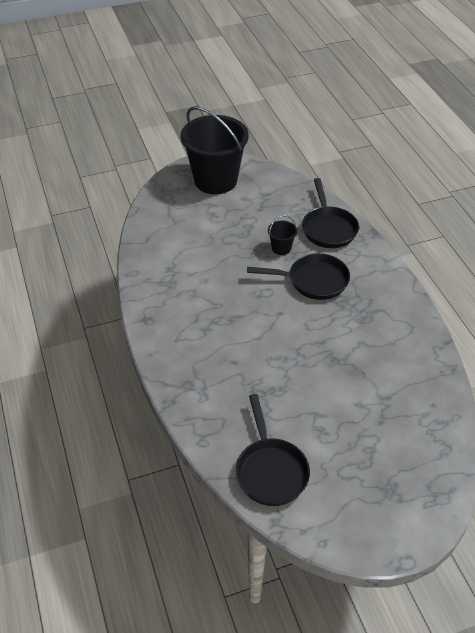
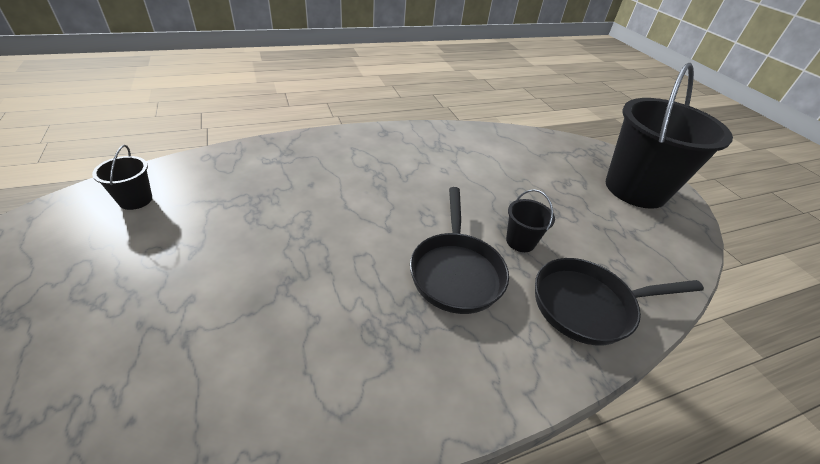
camera: 85 degrees right, 5 degrees down
black pan [236,394,310,506] -> black bucket [92,145,152,210]

